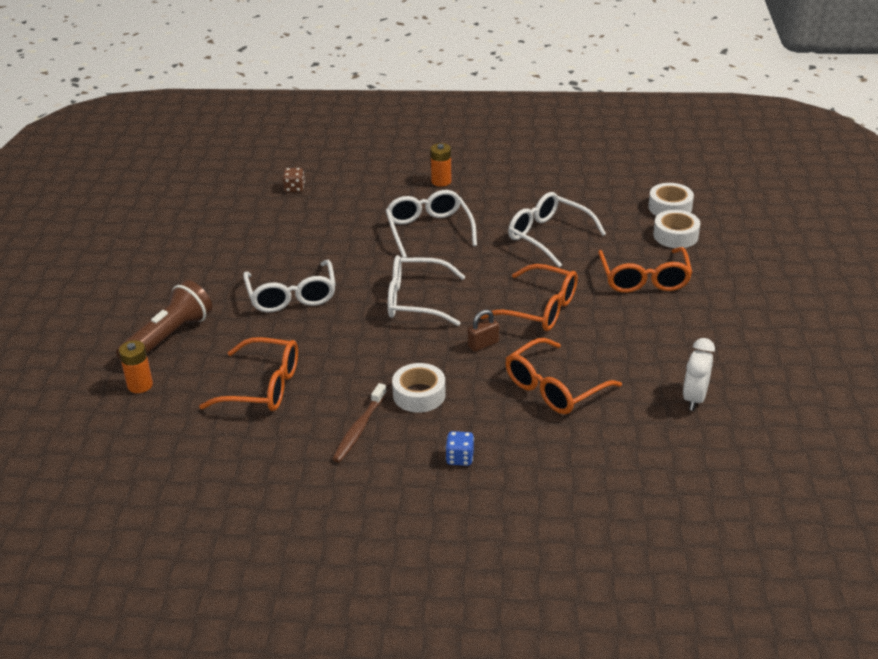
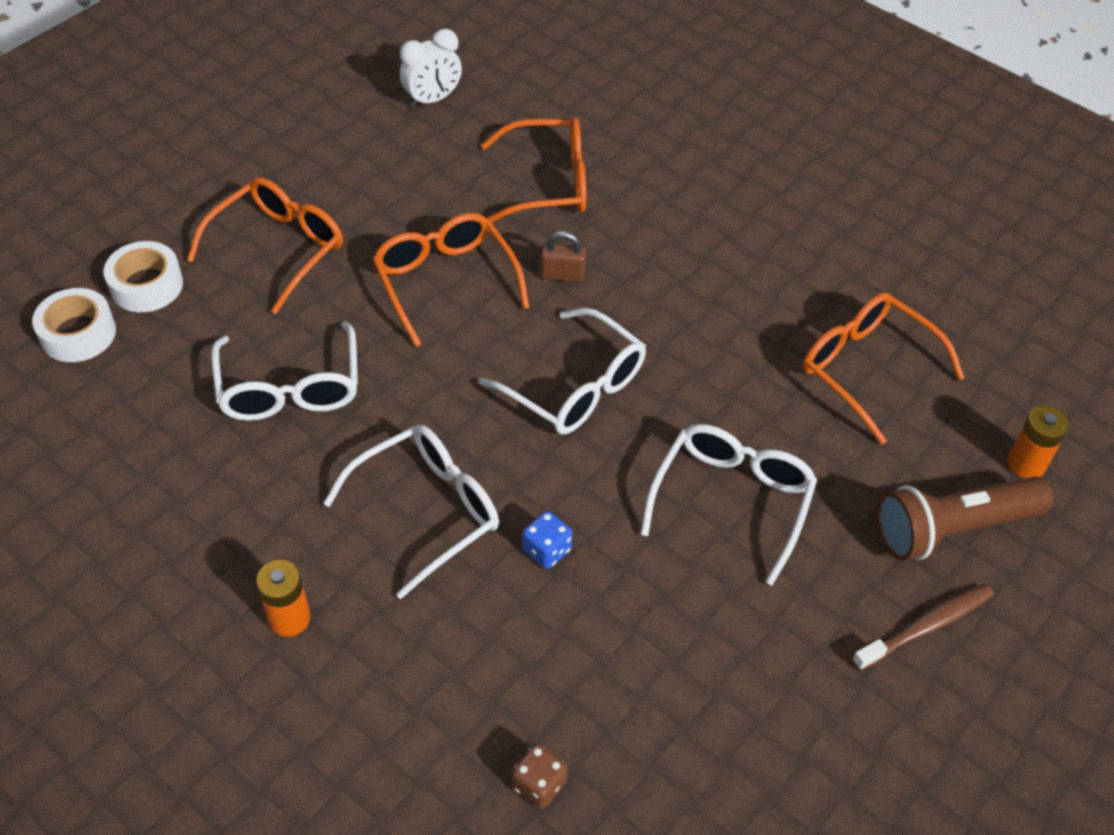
camera: 145 degrees left, 15 degrees up
brown toothbrush [332,383,387,462] -> brown toothbrush moved to [852,584,994,671]
white glasses [385,190,477,258] -> white glasses turned 150 degrees counterclockwise [323,425,499,599]
white tape [392,363,446,413] -> none
blue dice [445,431,474,466] -> blue dice moved to [523,511,572,569]

